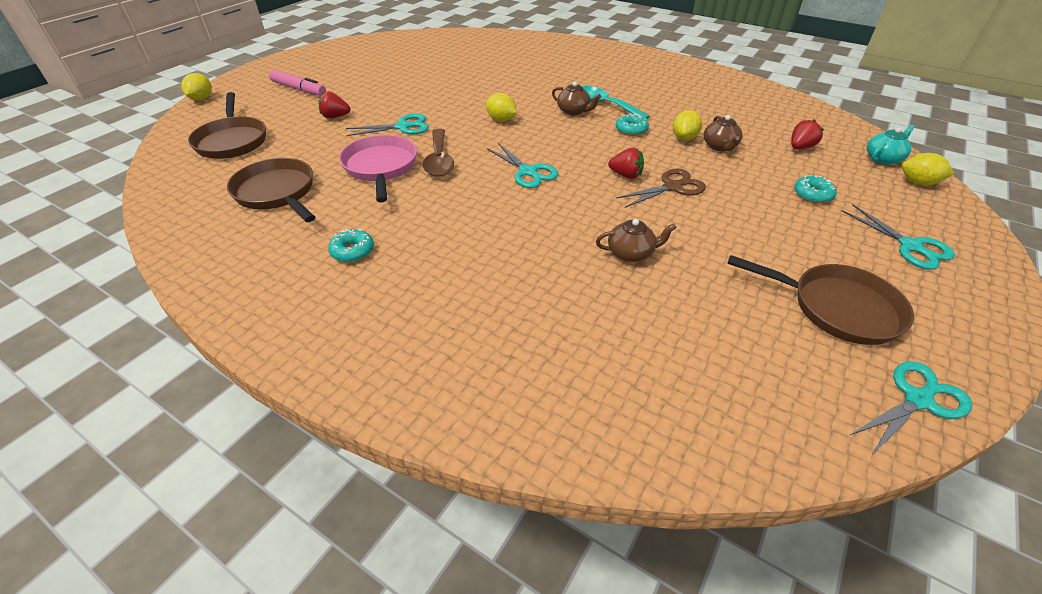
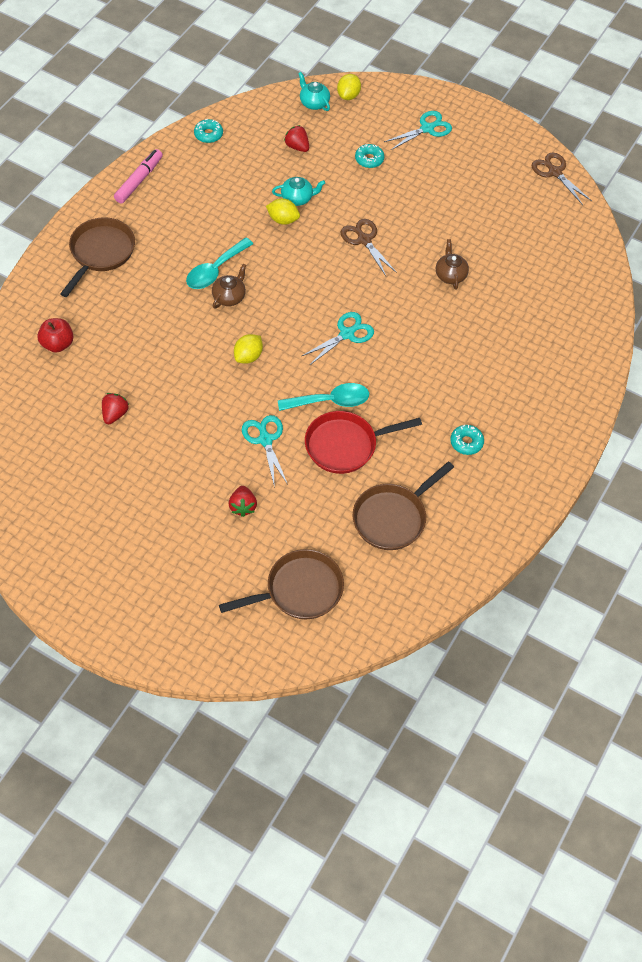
camera: 95 degrees left, 15 degrees up
yellow lemon [181,73,212,101] -> none
pink marker [269,70,326,96] -> pink marker moved to [114,149,163,204]
pink pan [339,135,417,203] -> red pan [305,411,422,474]
brown spoon [422,129,454,177] -> turquoise spoon [278,383,369,411]
red strawberry [608,148,644,179] -> red strawberry moved to [102,393,129,424]
turquoise donut [616,113,649,136] -> turquoise donut moved to [194,119,223,143]
brown teapot [704,115,742,151] -> turquoise teapot [272,177,325,206]
brown pan [727,255,914,345] -> brown pan moved to [60,217,135,297]
turquoise scissors [850,361,972,455] -> brown scissors [532,153,592,205]
none -> red apple [37,318,74,353]

